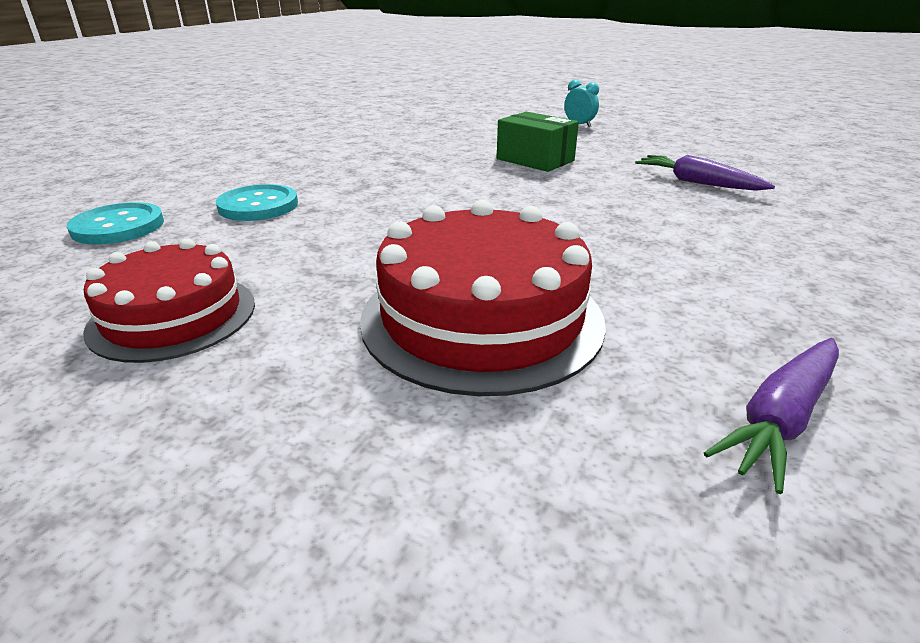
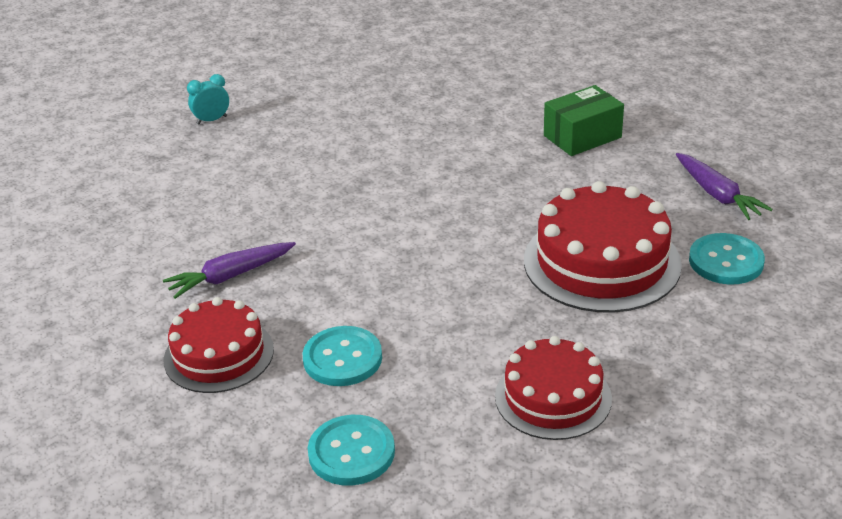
camera: 70 degrees left, 5 degrees up
green box [497,112,579,172] -> green box moved to [544,85,624,156]
purple carrot [635,155,775,191] -> purple carrot moved to [163,242,296,299]
none -> red cake [164,297,274,393]
none -> turquoise button [689,233,765,284]

